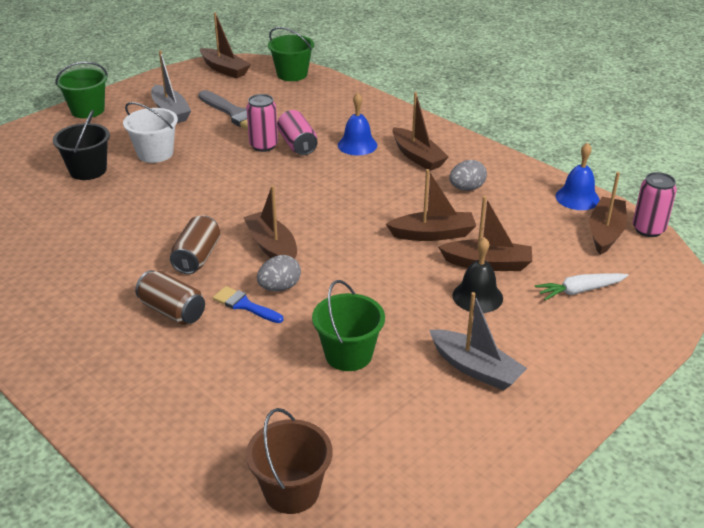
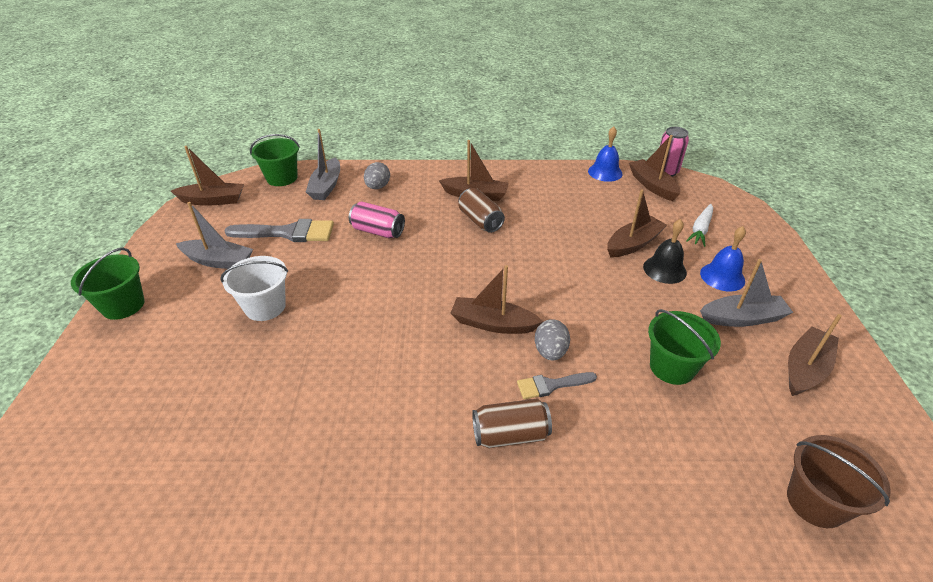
camera: 45 degrees left, 5 degrees up
black bucket [53,110,110,180] -> none
brown can [170,216,220,274] -> brown can moved to [459,188,505,233]
blue brush [213,286,283,323] -> grey brush [517,372,597,399]
pink can [246,94,278,152] -> none
blue bell [338,93,378,155] -> blue bell moved to [700,226,746,291]
brown boat [386,169,476,241] -> brown boat moved to [788,314,842,396]
grey egg [449,160,487,191] -> grey egg moved to [364,162,390,189]
none -> grey boat [306,129,340,200]

